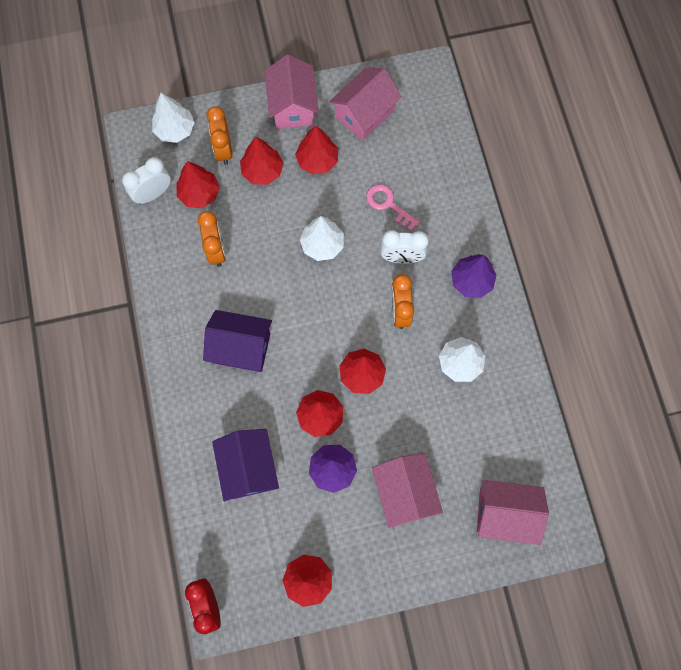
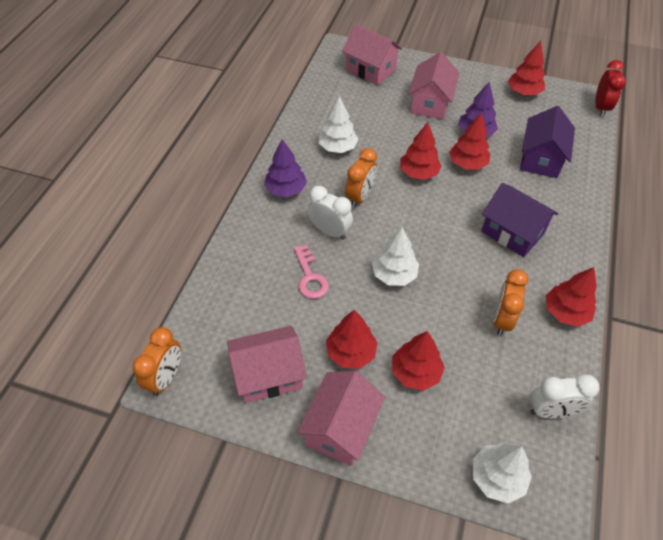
camera: 150 degrees left, 20 degrees down
red tree [176,161,220,208] -> red tree moved to [546,267,597,327]
orange clock [206,106,232,165] -> orange clock moved to [132,327,181,396]

